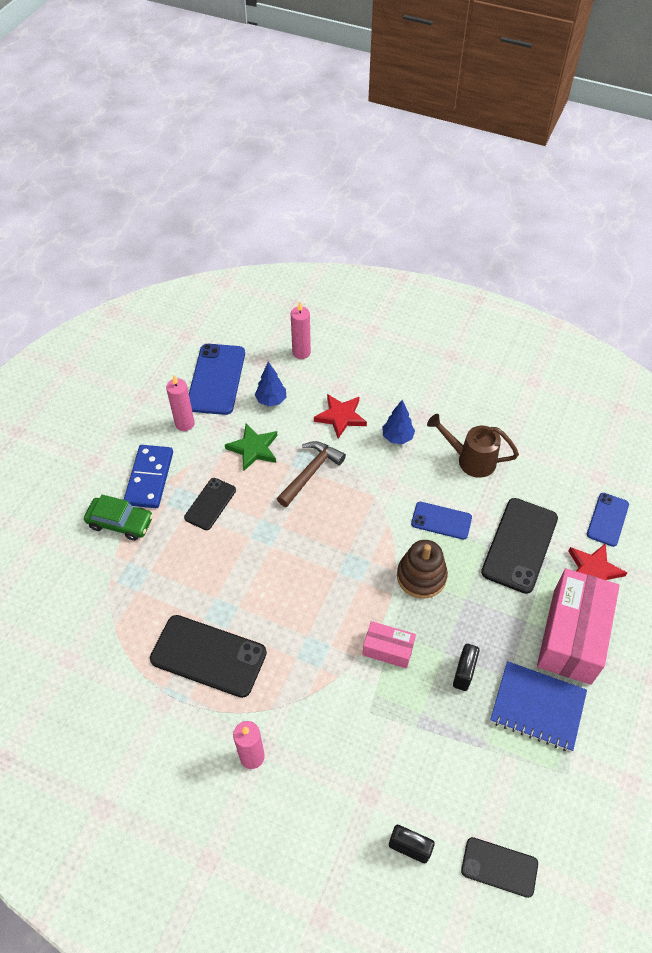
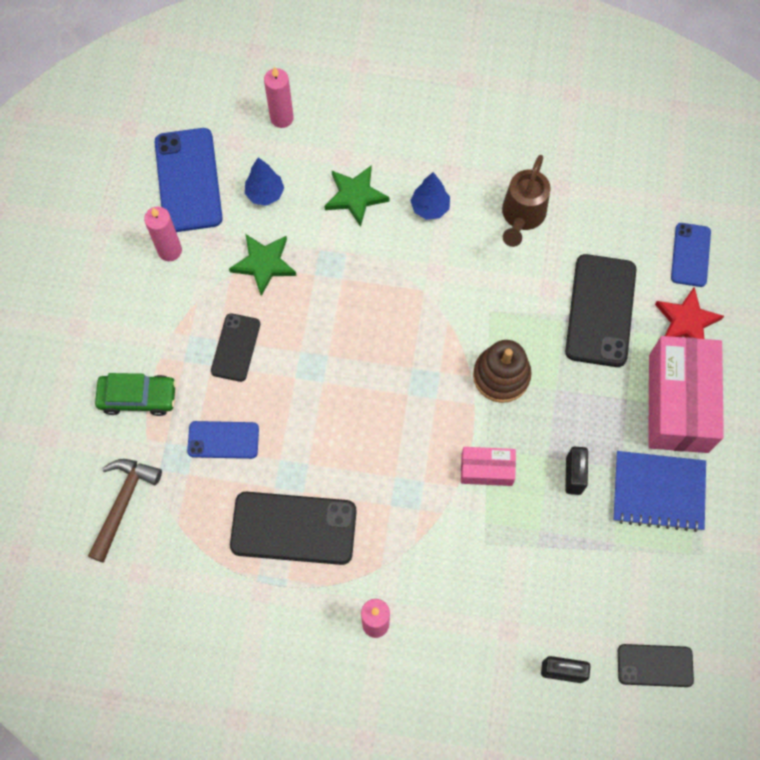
camera: 15 degrees left, 15 degrees up
blue domino [124,445,173,508] -> none
brown hammer [277,441,346,507] -> brown hammer moved to [88,459,162,563]
red star [314,394,367,439] -> green star [324,166,390,227]
blue phone [411,502,472,540] -> blue phone moved to [187,421,259,459]
brown watering can [427,414,519,478] -> brown watering can turned 75 degrees counterclockwise [502,155,551,247]

